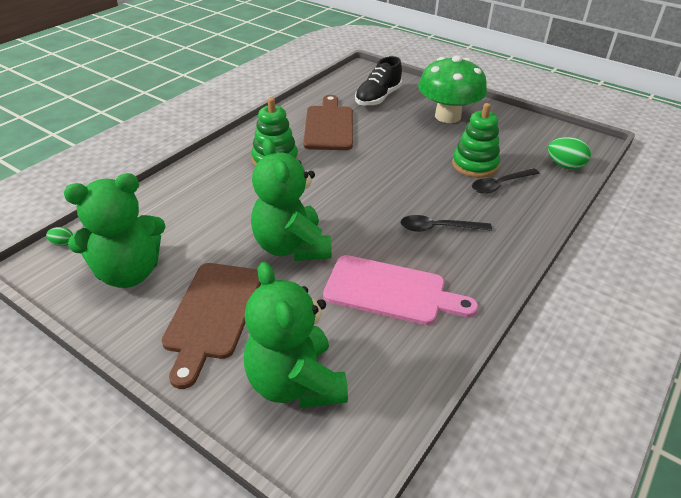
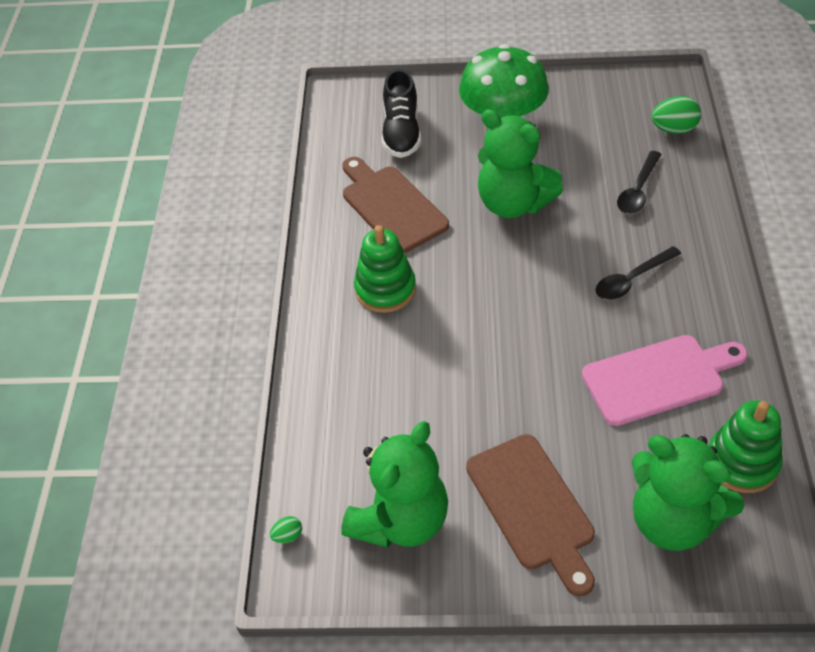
camera: 30 degrees left, 10 degrees up
green teddy bear [251,138,332,261] -> green teddy bear moved to [478,109,563,218]
green stacking toy [452,103,500,178] -> green stacking toy moved to [709,400,782,493]

